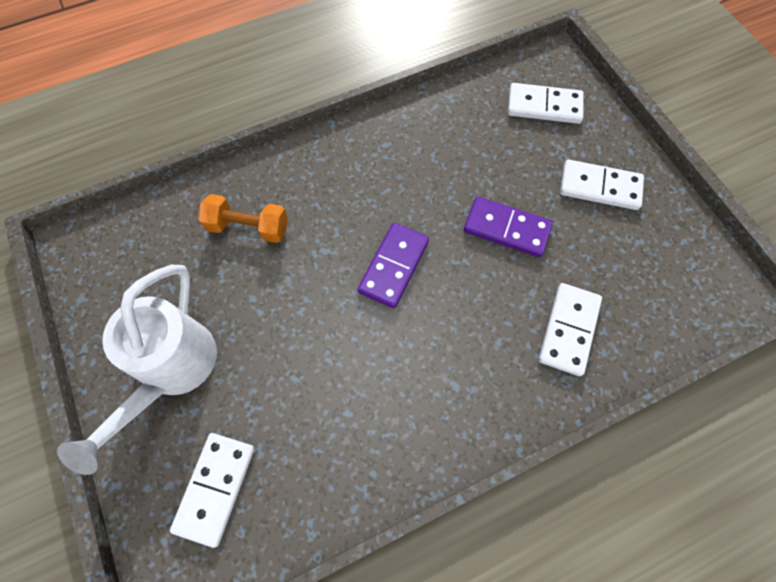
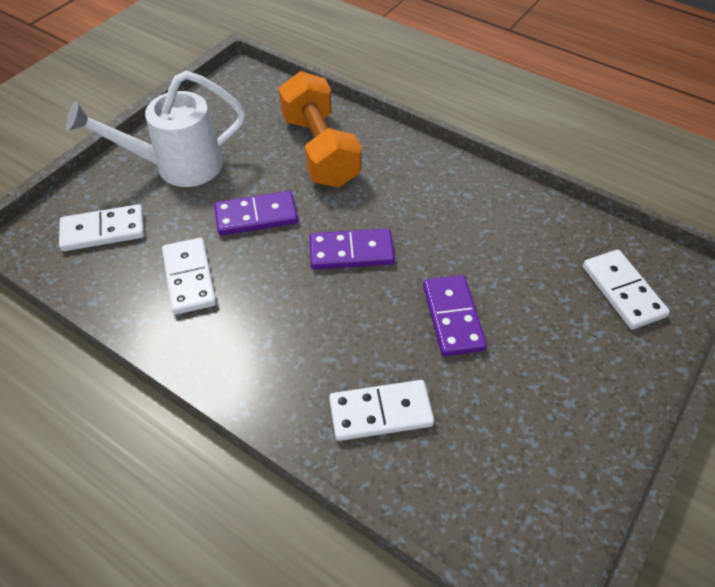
camera: 60 degrees right, 15 degrees down
orange dumbbell [198,194,288,243] -> orange dumbbell [278,71,362,187], size x1.71
white domino [560,160,644,210] -> white domino moved to [162,238,217,315]
none -> purple domino [214,191,298,235]

